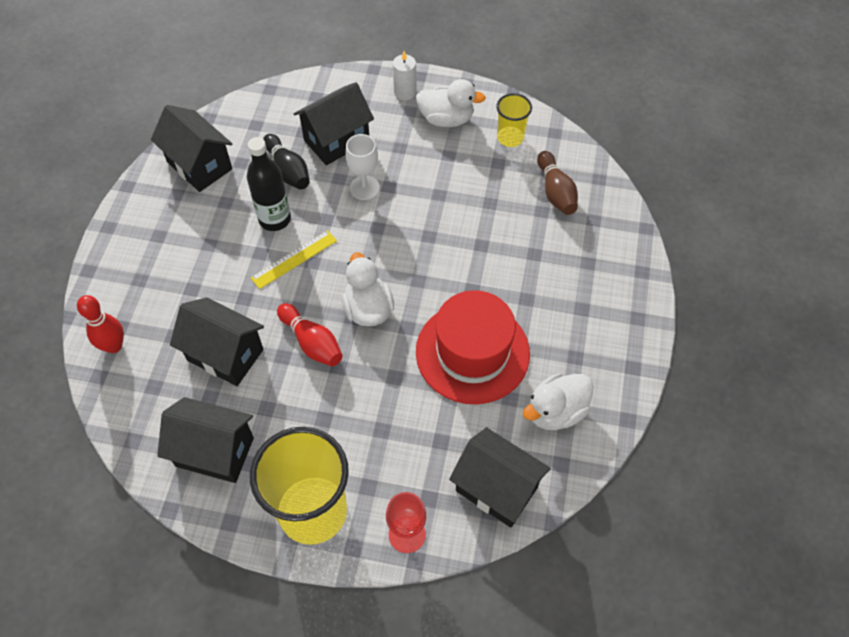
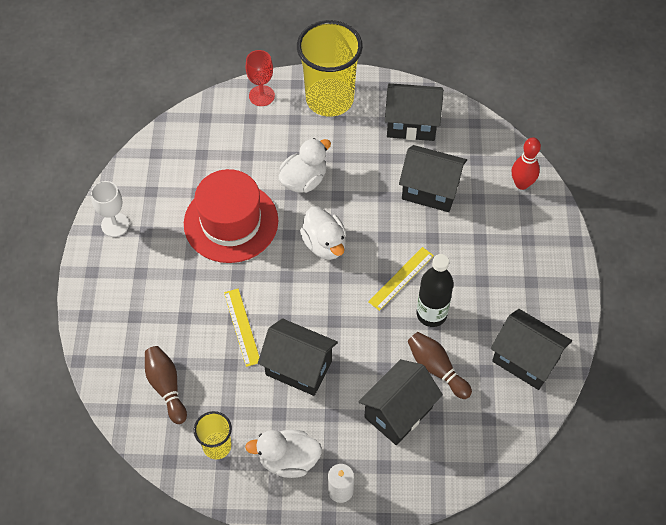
camera: 170 degrees right, 0 degrees up
black bowling pin [263,134,310,190] -> brown bowling pin [408,332,472,399]
red bowling pin [277,303,342,367] -> none
white goblet [346,134,380,200] -> white goblet moved to [91,181,129,237]
black house [449,427,551,527] -> black house moved to [258,318,338,396]
white duck [523,373,594,430] -> white duck moved to [279,138,331,193]
none -> yellow ruler [224,289,259,367]

